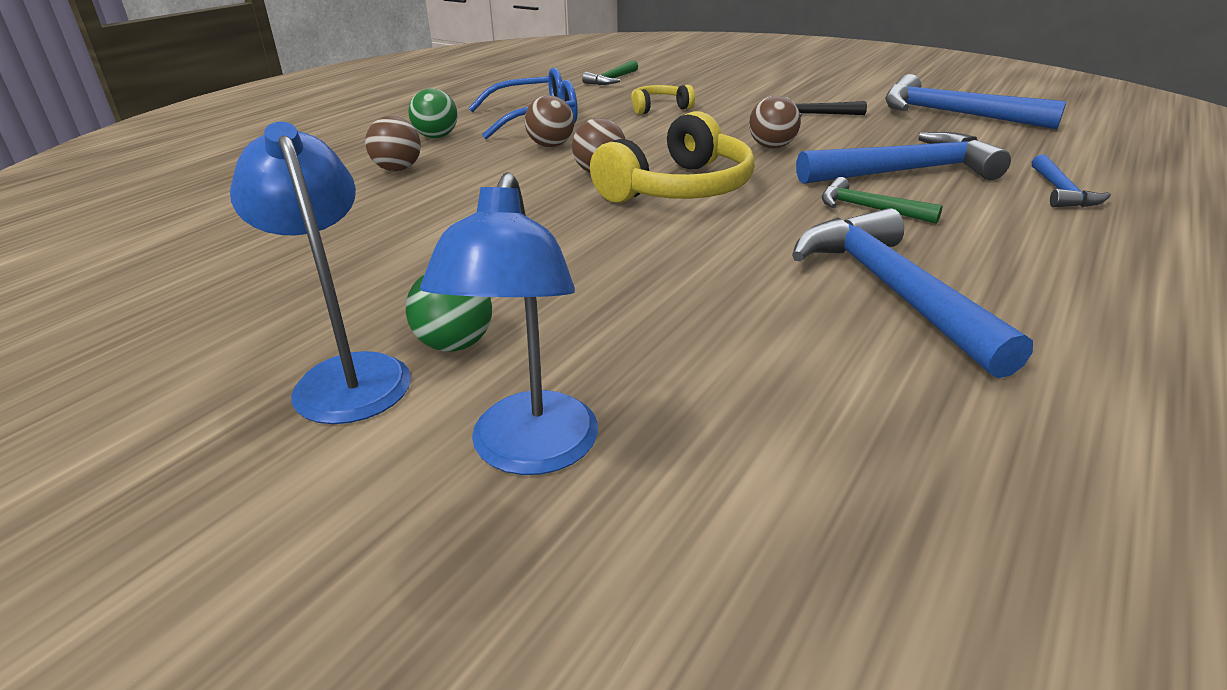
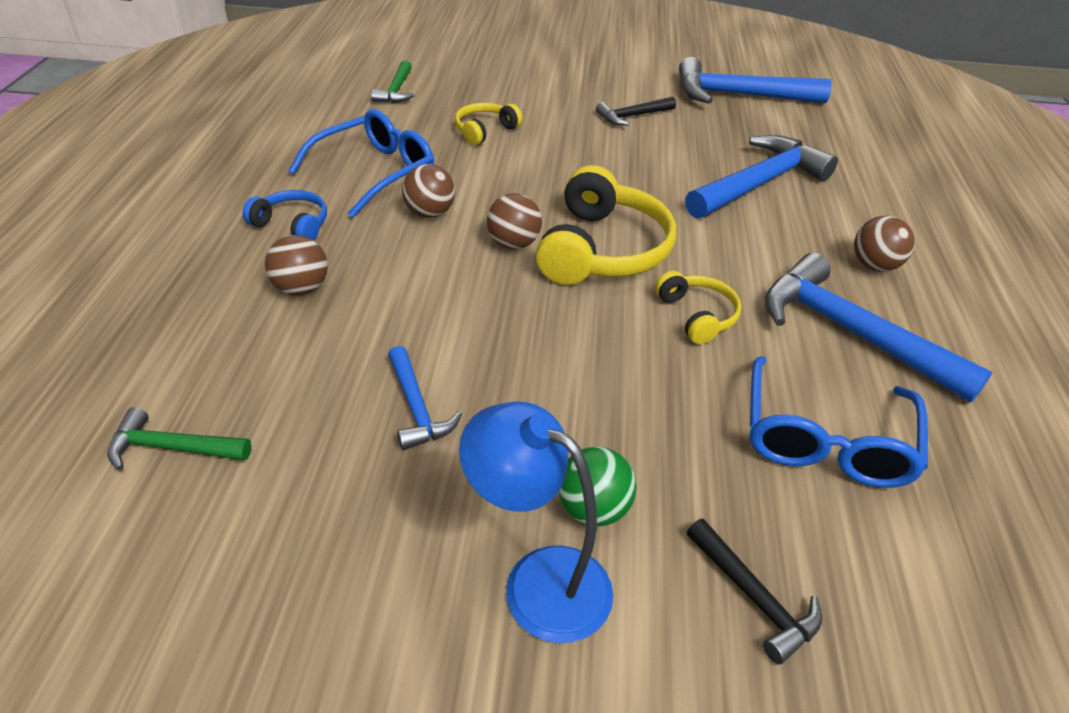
camera: 30 degrees left, 10 degrees up
green ball [408,88,458,138] -> blue headphones [243,190,327,241]
blue lamp [420,172,598,475] -> black hammer [687,519,822,665]
brown ball [749,96,801,149] -> brown ball moved to [854,215,915,272]
green hammer [822,177,943,224] -> green hammer moved to [107,407,251,470]
blue hammer [1032,154,1111,207] -> blue hammer moved to [388,346,462,451]
none -> yellow headphones [655,271,742,344]
none -> blue glasses [750,356,928,488]

